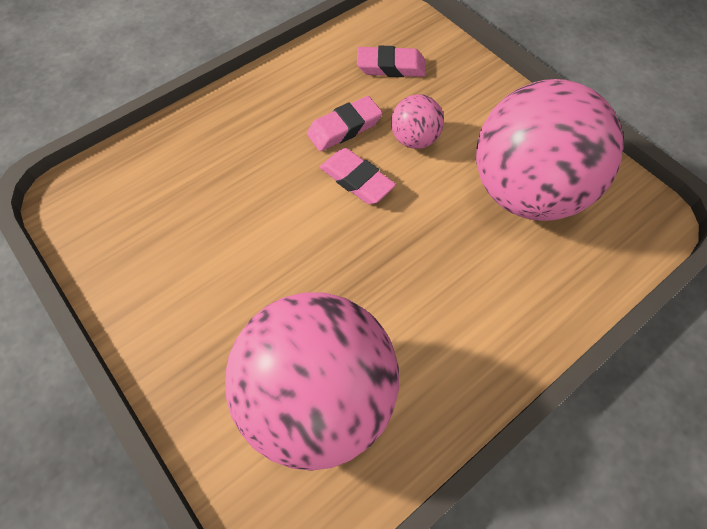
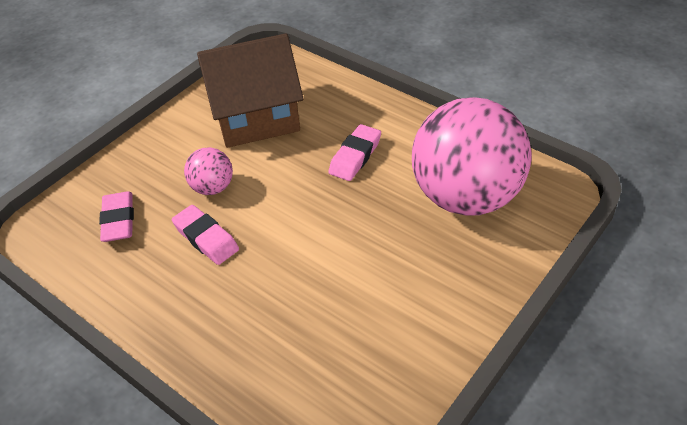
camera: 100 degrees left, 15 degrees down
pink eraser [320,148,396,204] -> pink eraser moved to [328,124,381,181]
pink ball [476,79,624,221] -> brown house [197,33,304,148]

